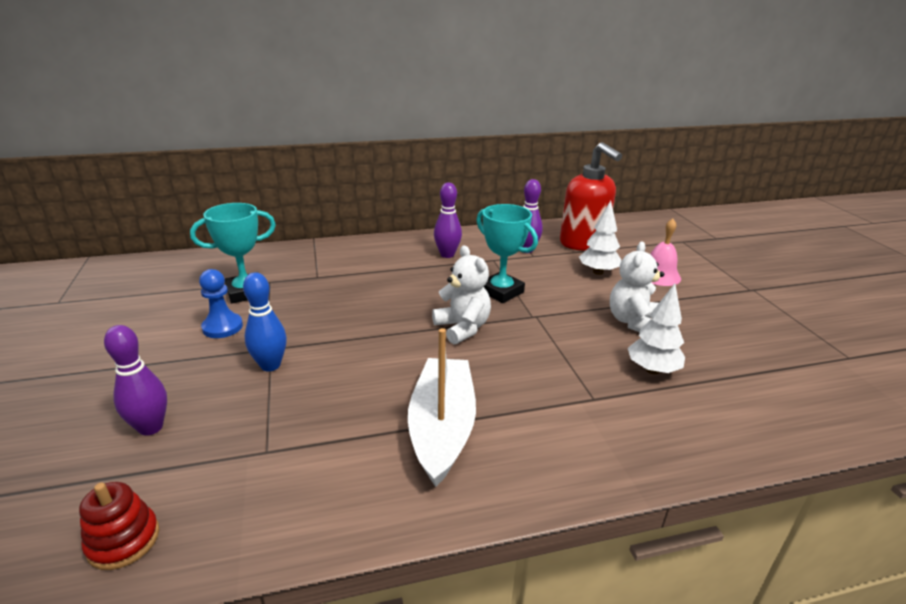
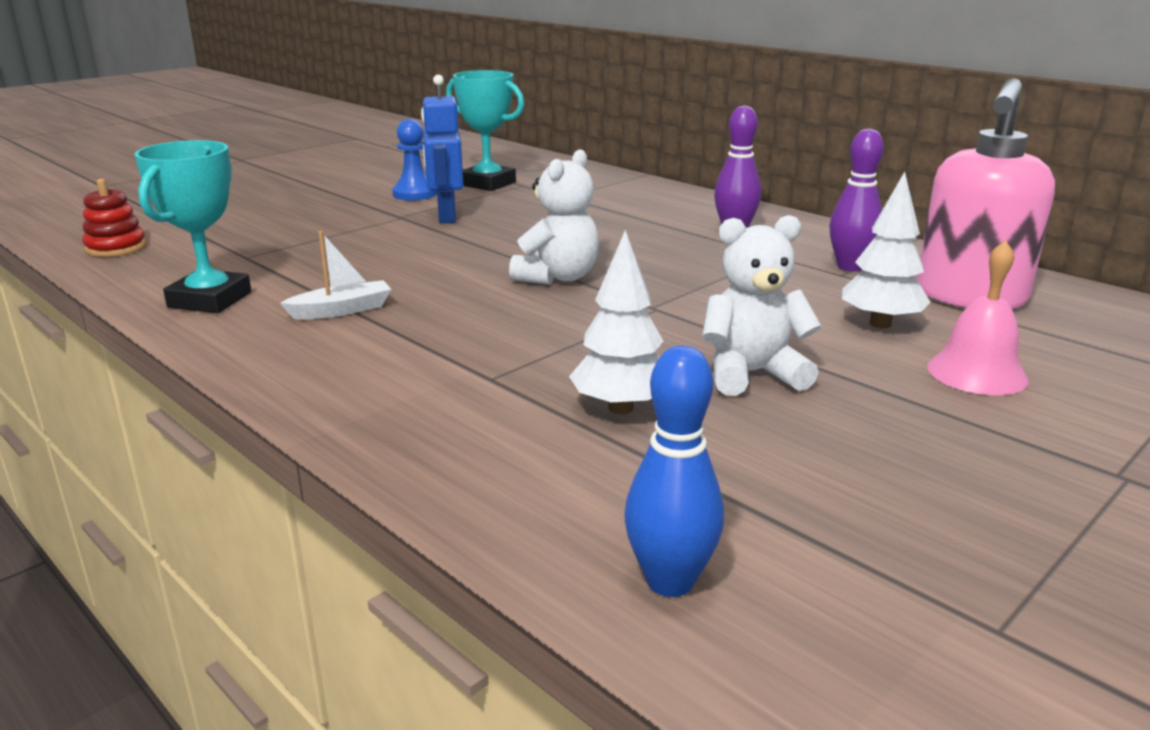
camera: 60 degrees right, 5 degrees down
purple bowling pin [104,325,167,436] -> none
blue bowling pin [243,272,287,371] -> blue bowling pin moved to [624,346,724,597]
white boat [408,328,476,487] -> white boat [280,231,391,320], size x0.50
turquoise trophy [476,204,538,303] -> turquoise trophy moved to [134,140,251,313]
red soap dispenser [560,142,622,250] -> pink soap dispenser [917,78,1055,309]
none -> blue robot [421,75,463,223]

